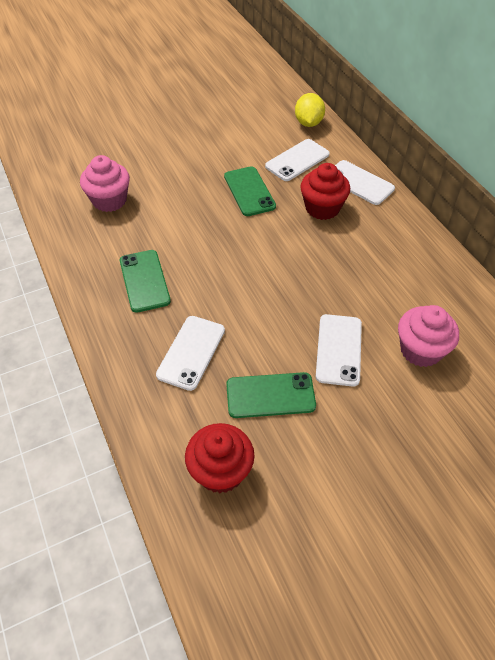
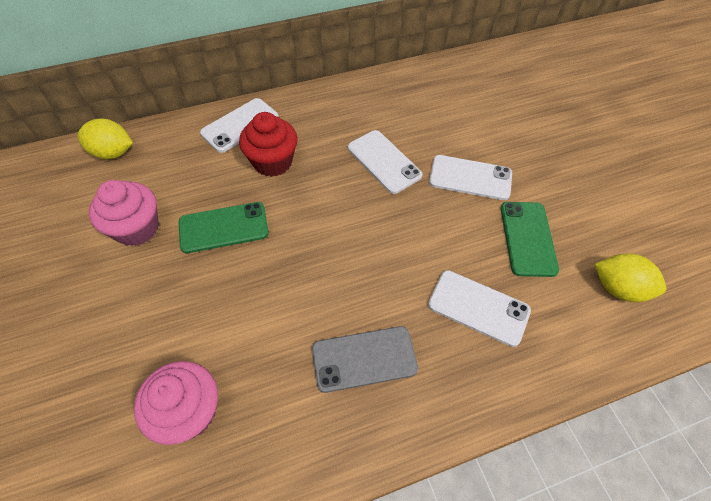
camera: 85 degrees left, 5 degrees up
green phone [120,250,171,313] -> grey phone [312,326,418,393]
red cupcake [185,423,254,493] -> yellow lemon [594,254,667,302]
white phone [265,139,330,181] -> white phone moved to [348,130,423,194]
pink cupcake [398,305,459,367] -> pink cupcake moved to [89,180,159,246]

